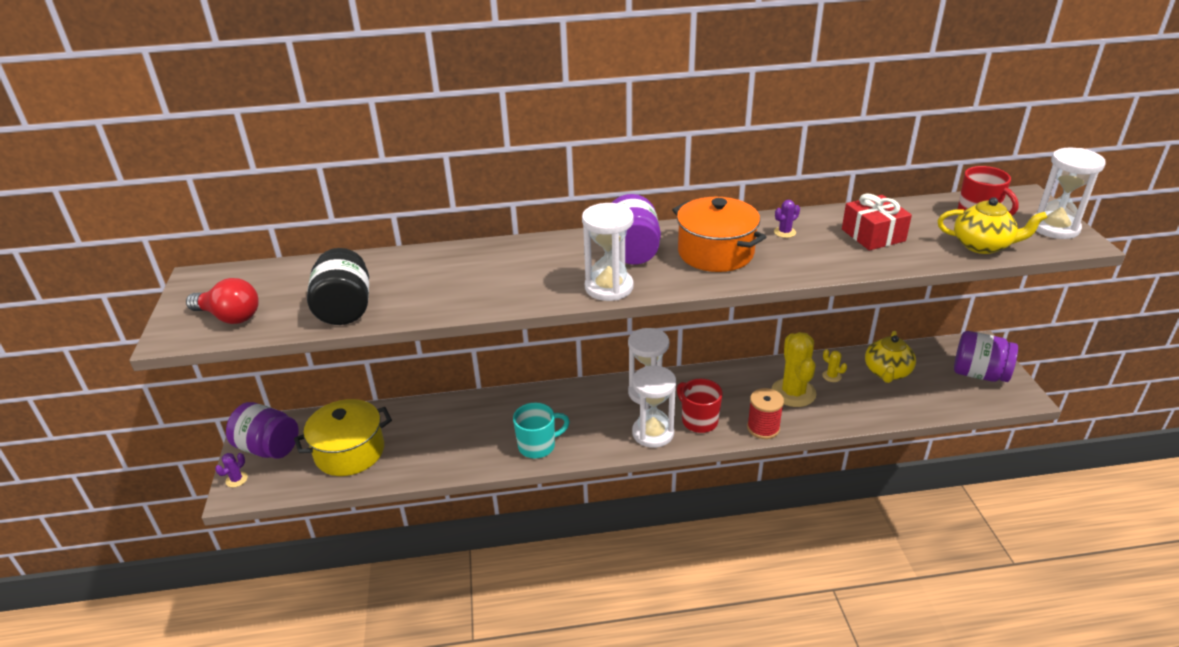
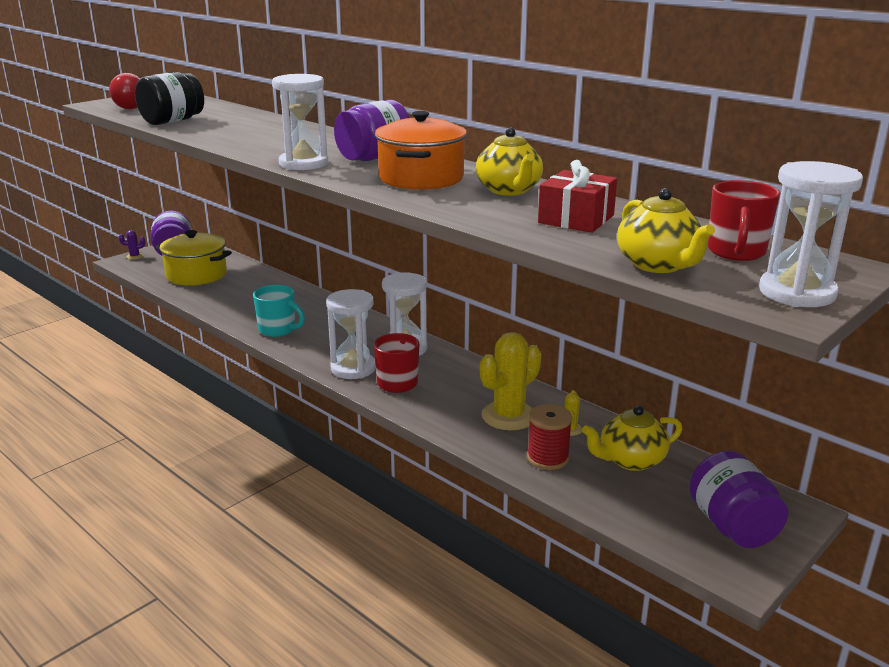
camera: 50 degrees right, 10 degrees down
red spool [747,388,784,439] -> red spool moved to [527,404,572,470]
purple cactus [774,200,800,238] -> yellow teapot [476,128,543,196]

